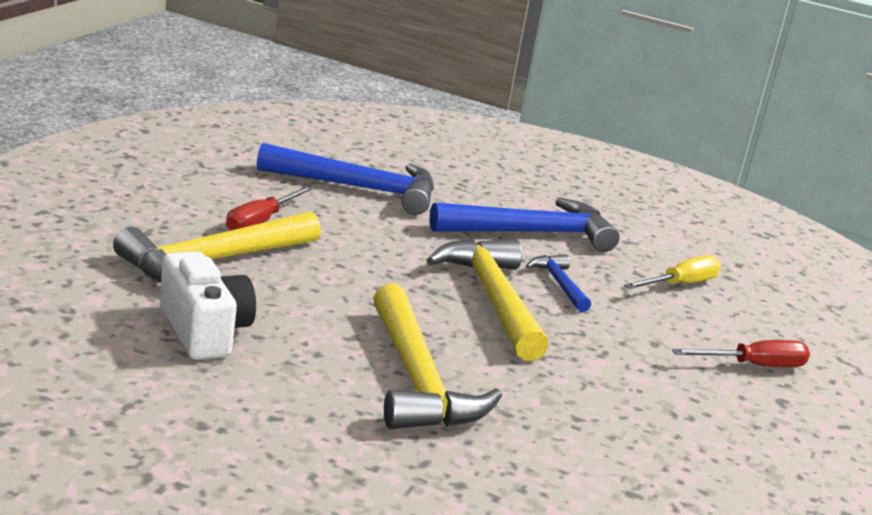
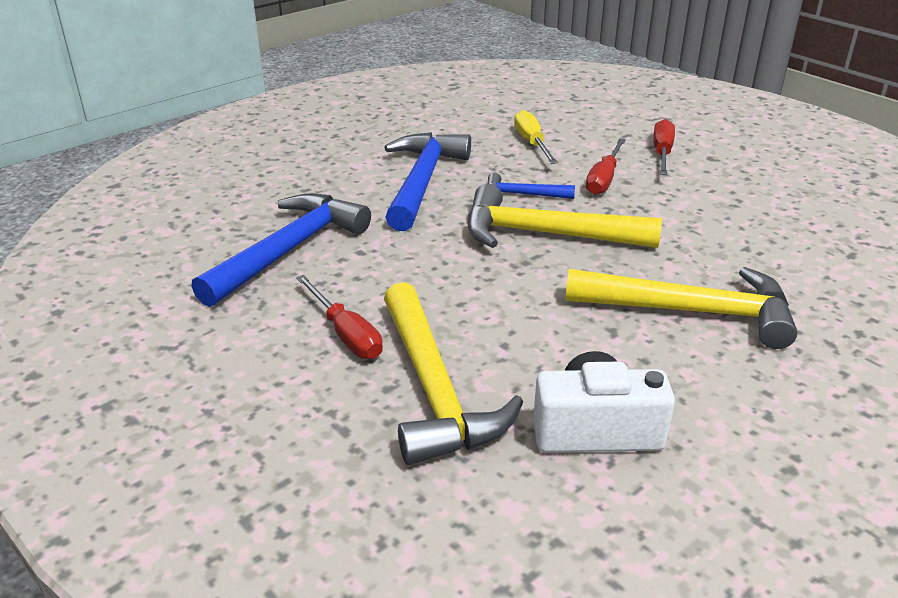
camera: 60 degrees left, 10 degrees up
none -> red screwdriver [586,138,626,195]

